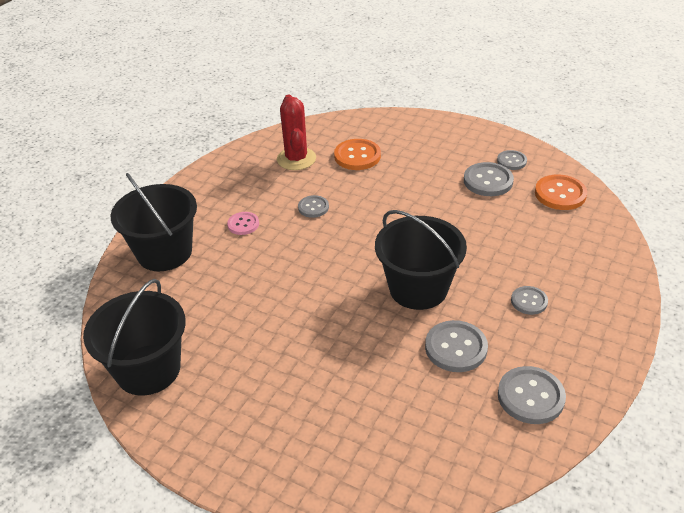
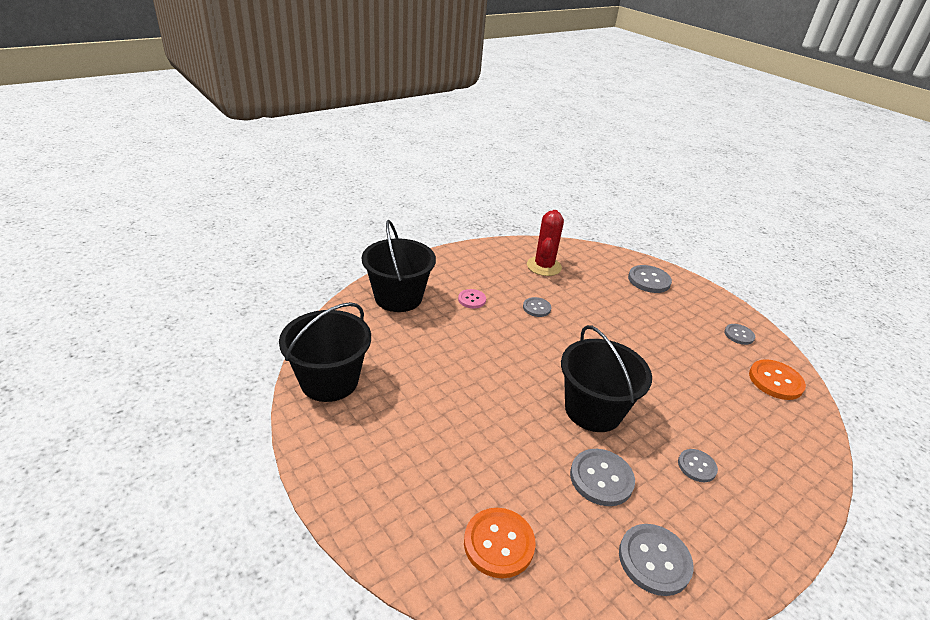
camera: 20 degrees right, 5 degrees down
orange button [334,139,381,170] -> orange button moved to [464,508,536,578]
grey button [464,162,514,196] -> grey button moved to [628,265,672,293]

